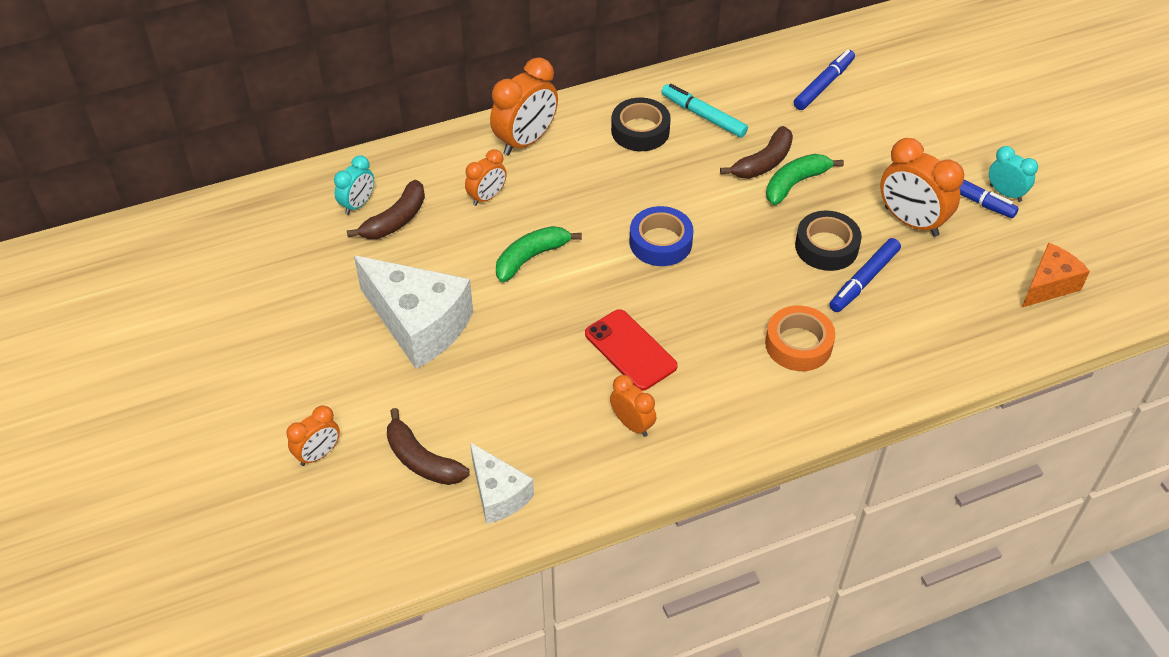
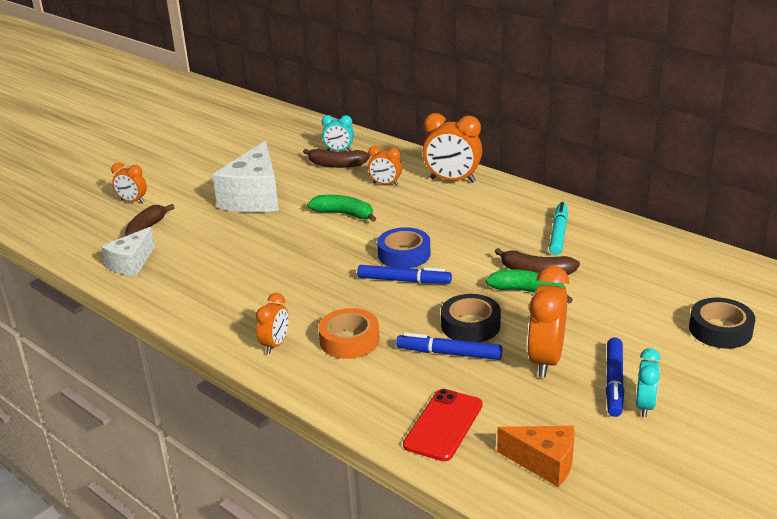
camera: 65 degrees right, 20 degrees down
red phone [585,309,678,391] -> red phone moved to [403,389,483,461]
orange clock [610,375,656,437] -> orange clock moved to [256,293,289,354]
black tape [611,98,671,151] -> black tape moved to [689,298,755,348]
blue marker [794,49,855,110] -> blue marker moved to [357,265,452,284]

